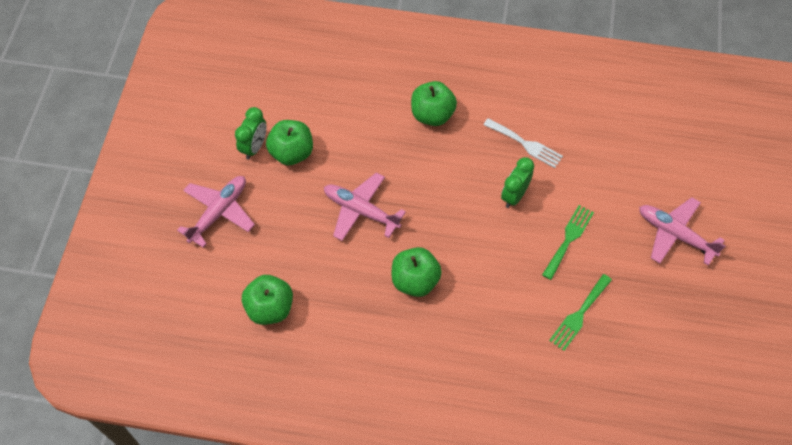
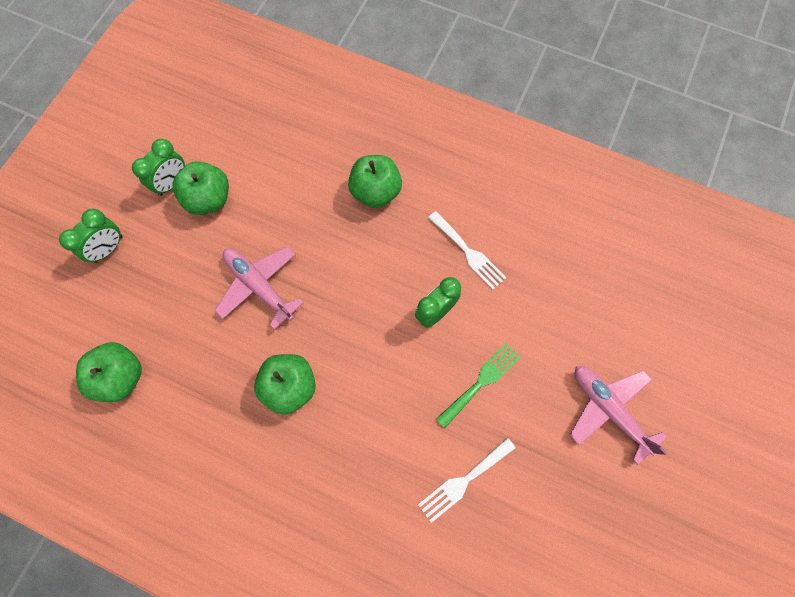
camera: 15 degrees right, 10 degrees up
pink plane [177,176,255,248] -> green clock [59,209,123,263]
green fork [549,274,612,351] -> white fork [418,438,515,523]

